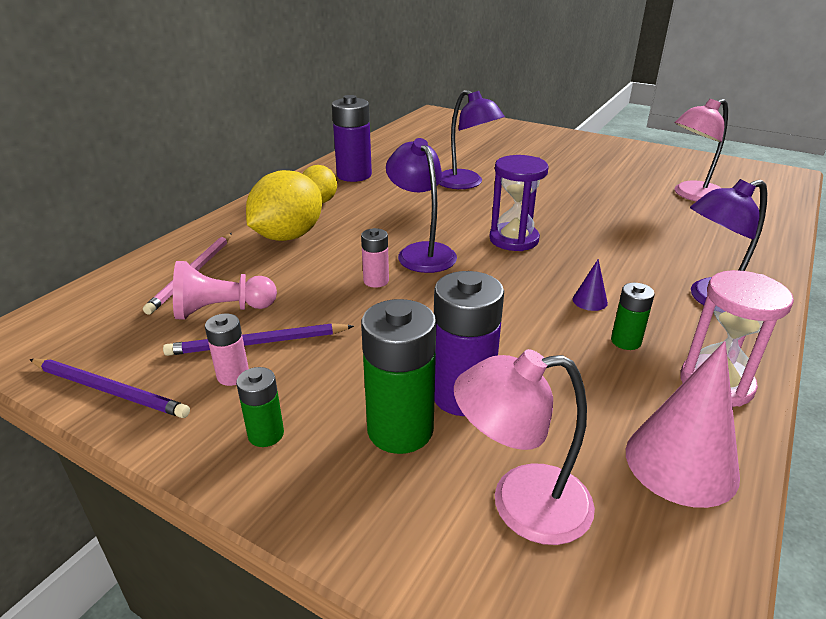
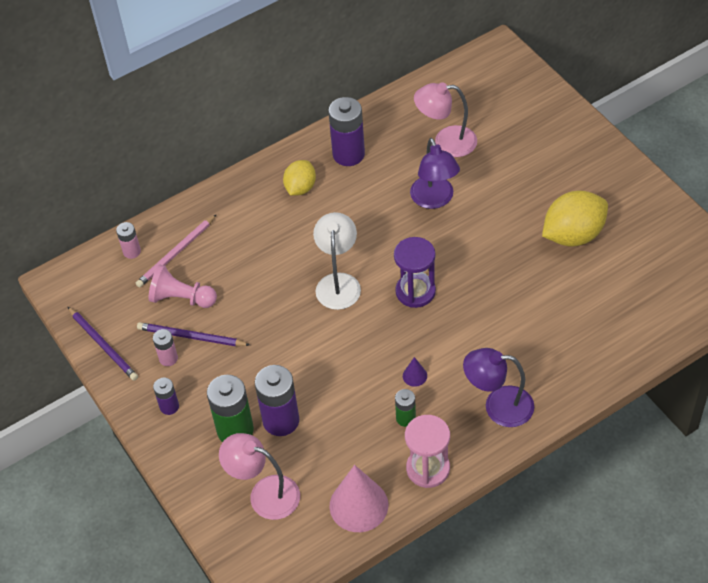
camera: 30 degrees right, 20 degrees up
green battery [236,367,284,447] -> purple battery [153,378,179,415]
yellow lemon [246,170,322,241] -> yellow lemon moved to [542,191,608,246]
pink battery [361,228,389,288] -> pink battery moved to [116,222,141,259]
purple lamp [386,138,457,273] -> white lamp [313,212,361,310]
pink lamp [675,99,728,202] -> pink lamp moved to [414,82,477,157]

